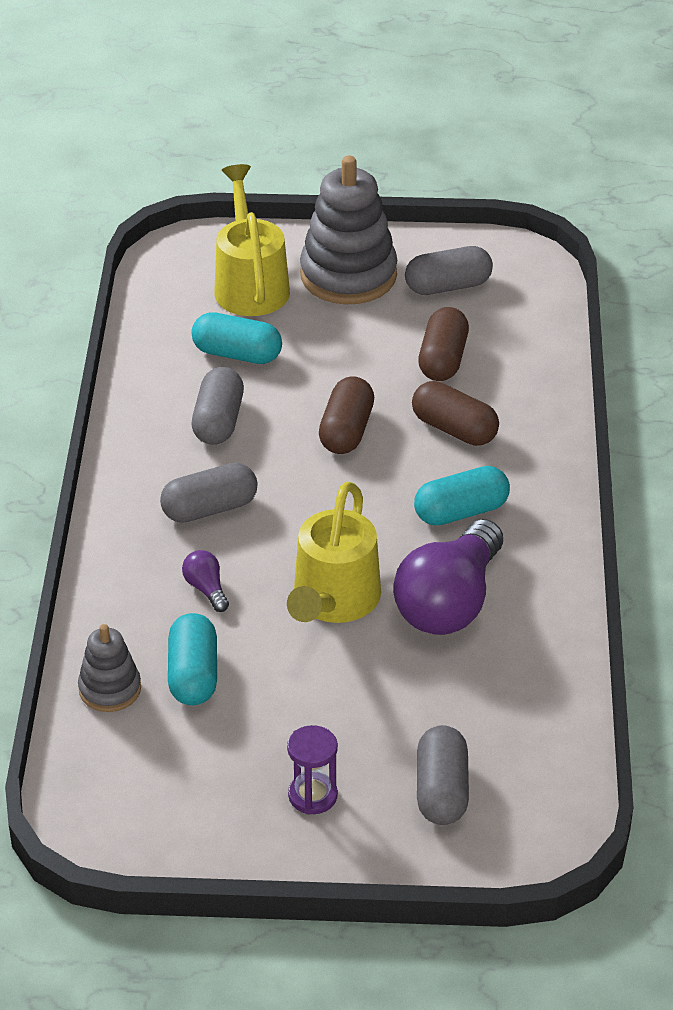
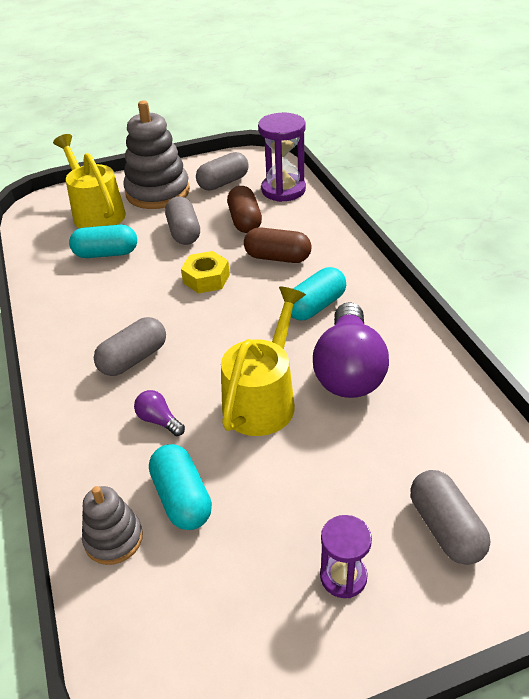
camera: 20 degrees left, 0 degrees up
grey capsule [192,367,244,445] -> grey capsule moved to [165,197,200,245]
yellow watering can [287,482,381,623] -> yellow watering can turned 150 degrees counterclockwise [221,287,306,436]
brown capsule [319,376,374,454] -> yellow nut [181,251,230,294]
none -> purple hourglass [258,113,306,202]

